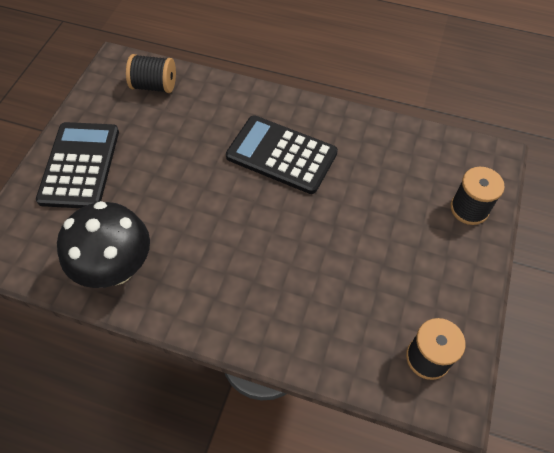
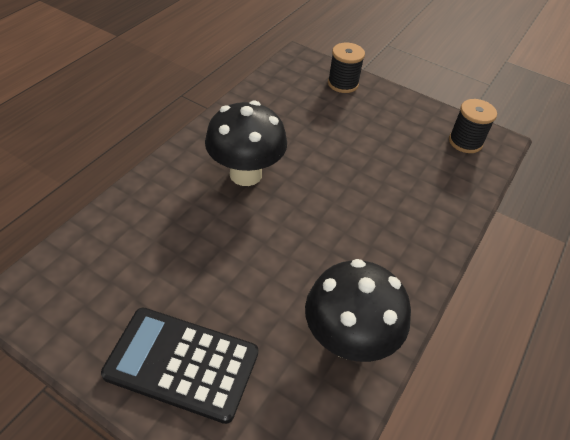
camera: 80 degrees left, 10 degrees down
black spool [126,54,176,93] -> none
black calculator [226,115,338,194] -> black mushroom [205,101,287,186]

